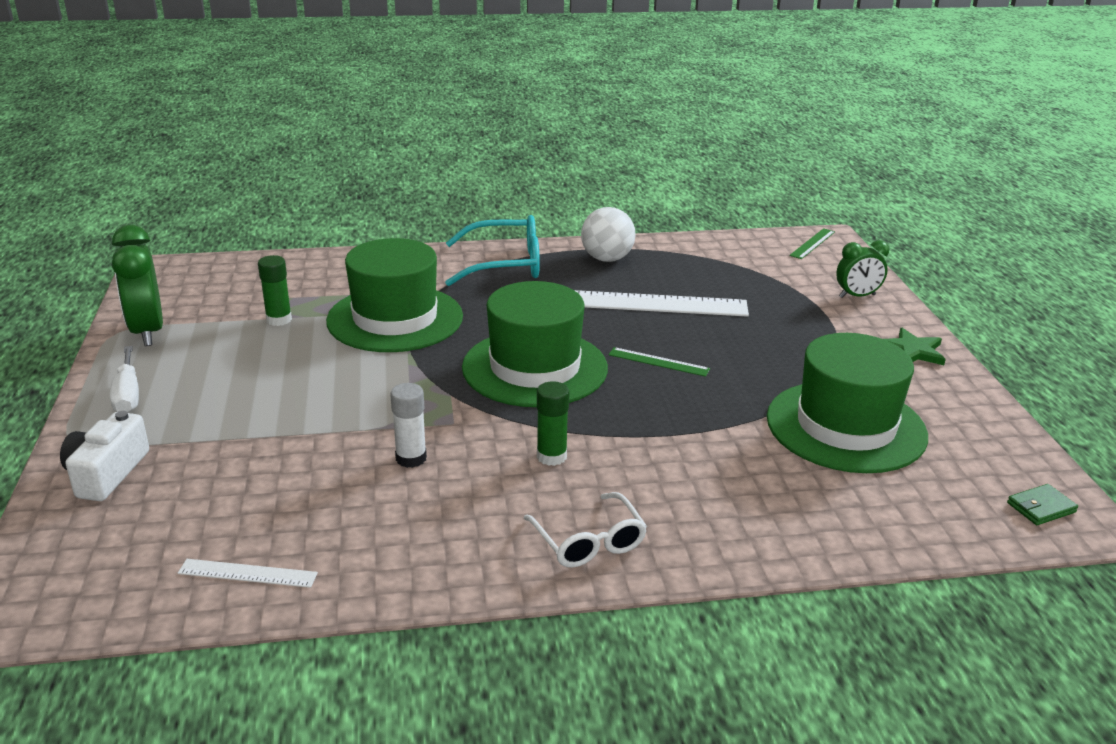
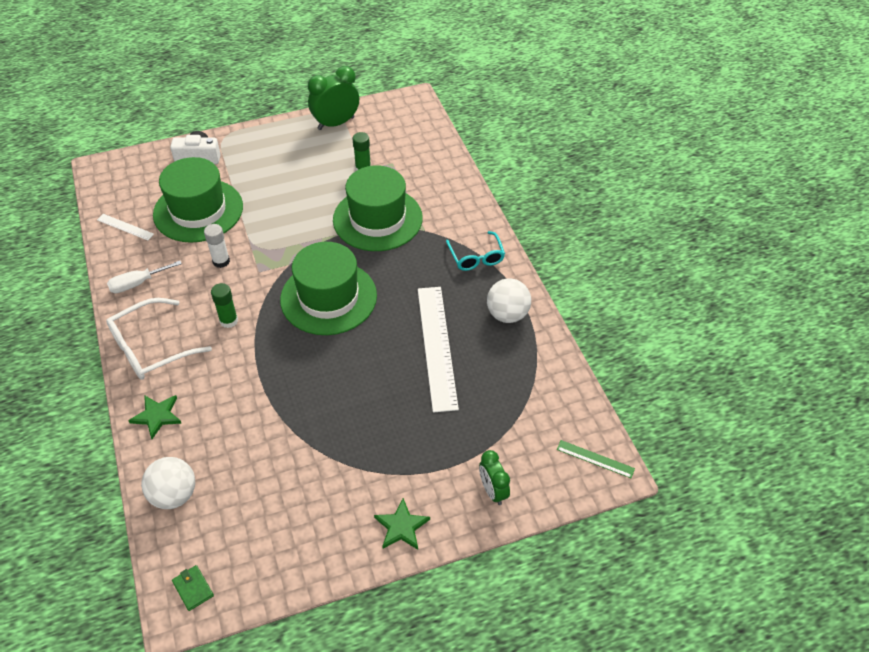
camera: 80 degrees right, 20 degrees up
white screwdriver [110,346,139,412] -> white screwdriver moved to [107,261,182,293]
white ruler [178,559,318,588] -> white ruler turned 60 degrees counterclockwise [97,214,154,240]
turquoise glasses [445,215,540,286] -> turquoise glasses [446,231,505,271], size x0.65
white glasses [524,492,647,568] -> white glasses [106,298,212,380], size x1.53
green ruler [609,347,710,377] -> none
green hat [767,333,928,473] -> green hat moved to [153,157,243,243]
none -> green star [128,395,182,439]
none -> white ball [141,457,195,509]

